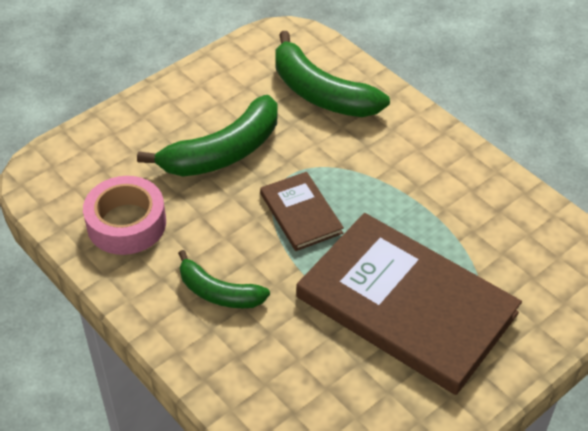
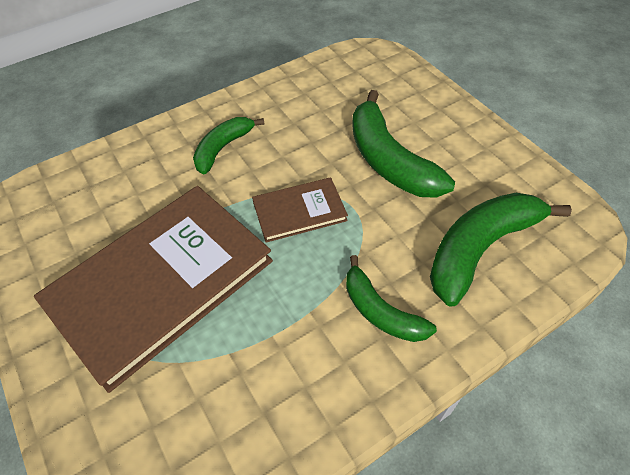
camera: 100 degrees right, 5 degrees up
pink tape [83,176,166,255] -> none
none -> green banana [346,255,437,342]

